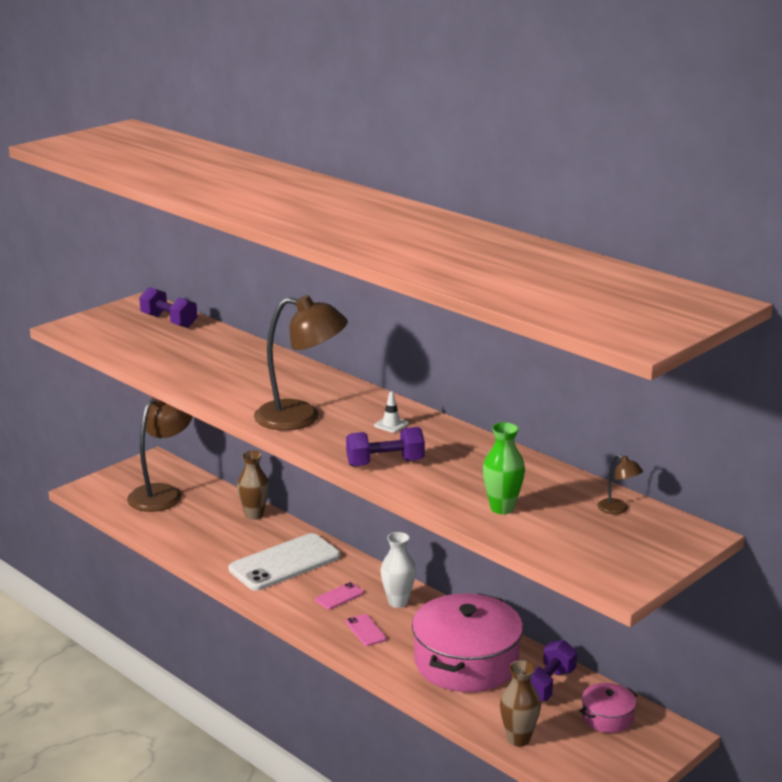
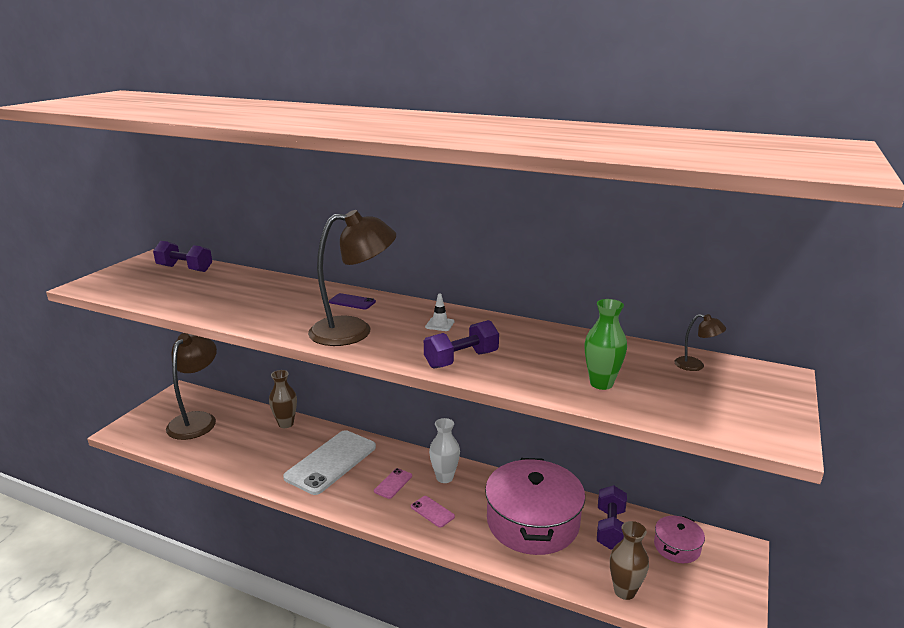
camera: 20 degrees left, 0 degrees up
none -> purple phone [329,293,376,310]

